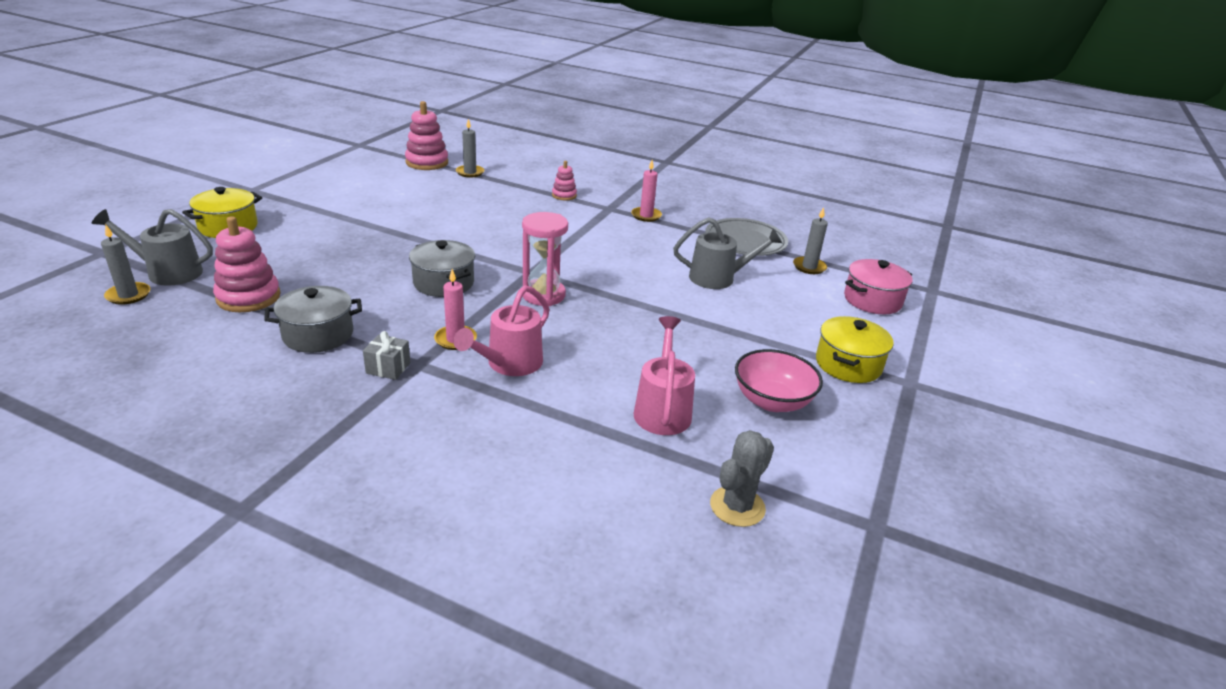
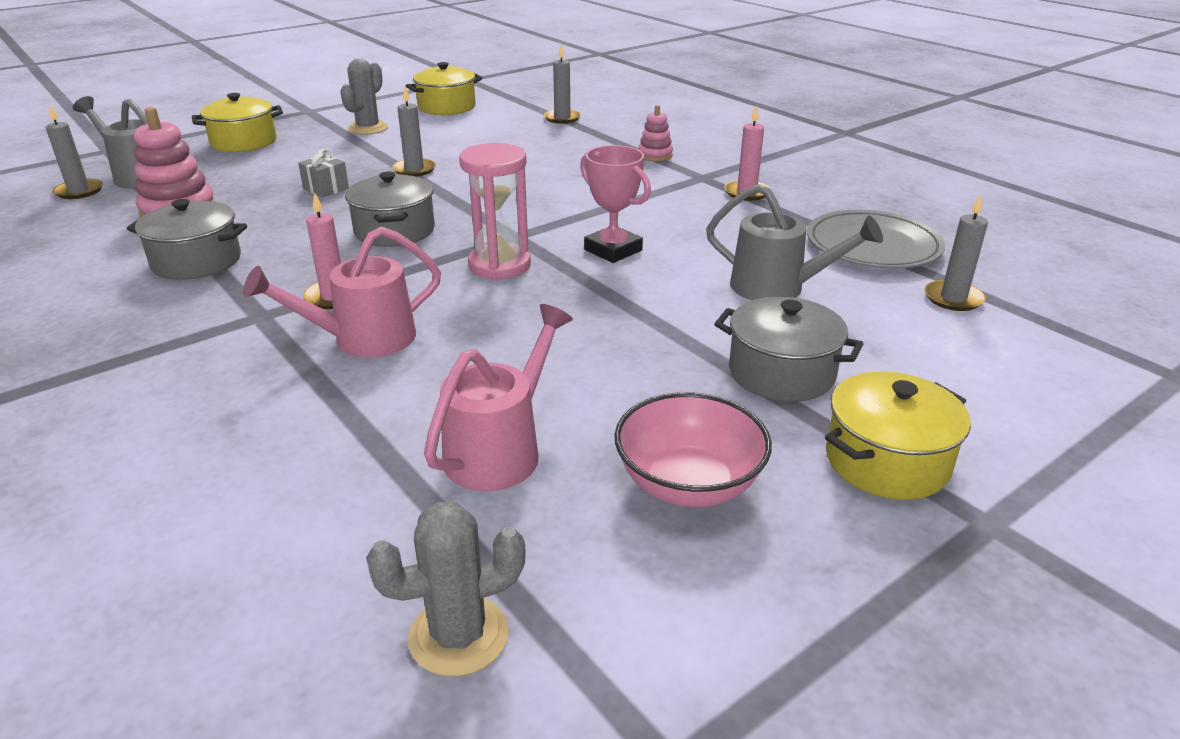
camera: 30 degrees right, 0 degrees up
grey gift [363,331,410,380] -> grey gift moved to [298,149,349,198]
pink stacking toy [405,101,448,170] -> none
pink pot [844,259,913,314] -> none
none -> grey cactus [340,59,388,135]
none -> grey candle [392,87,436,177]
none -> yellow pot [406,62,483,115]
none -> pink trophy [580,145,651,263]
none -> grey pot [715,297,863,402]

